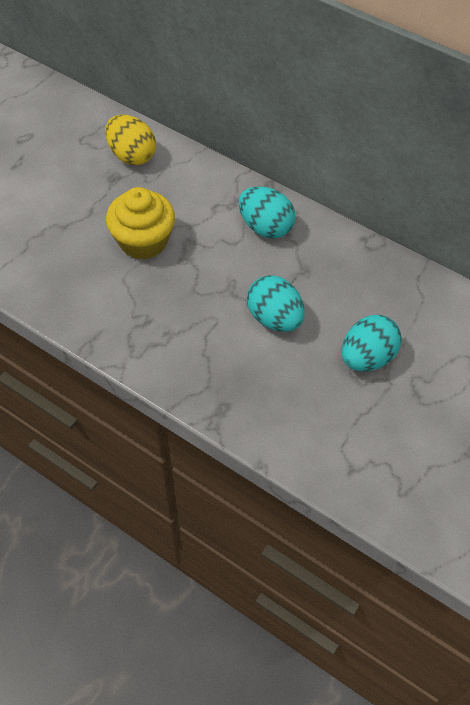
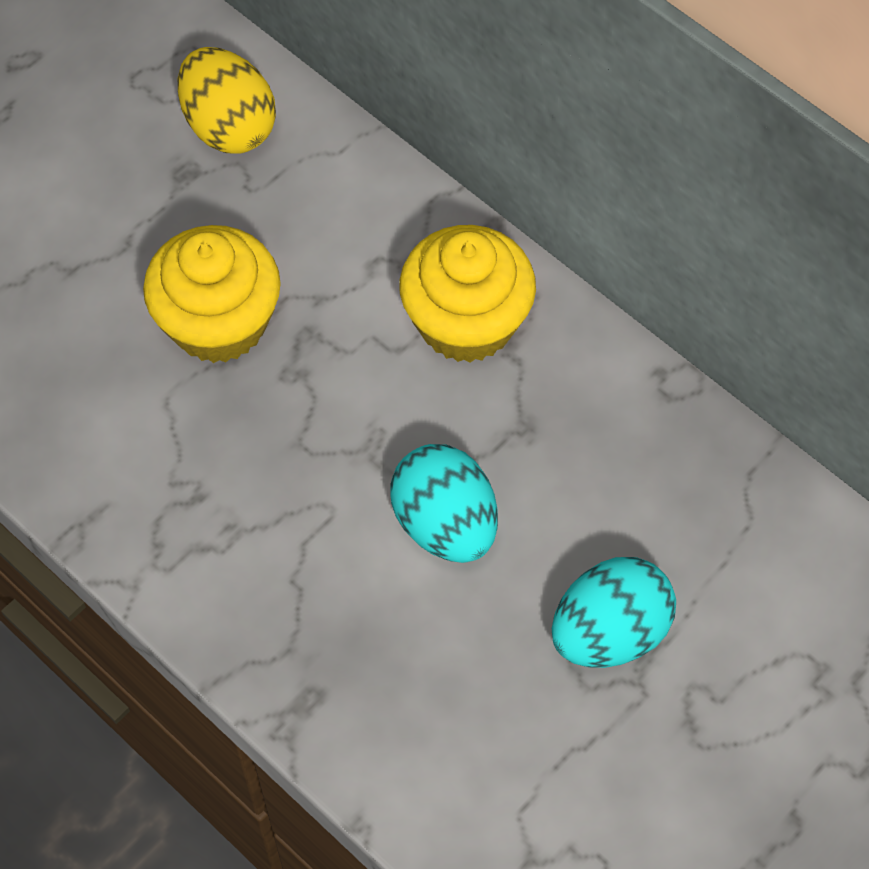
camera: 10 degrees right, 5 degrees up
turquoise egg [239,187,295,239] -> yellow cupcake [399,225,536,363]

